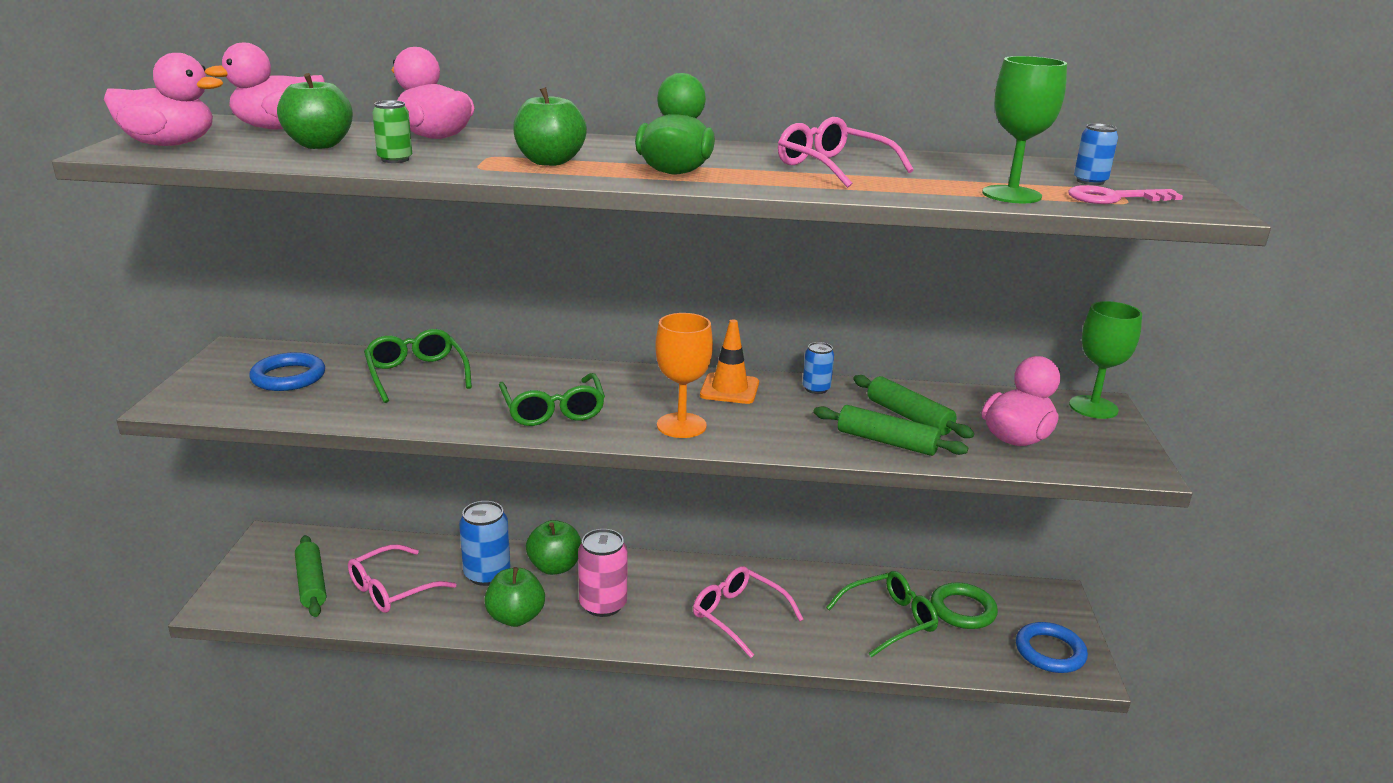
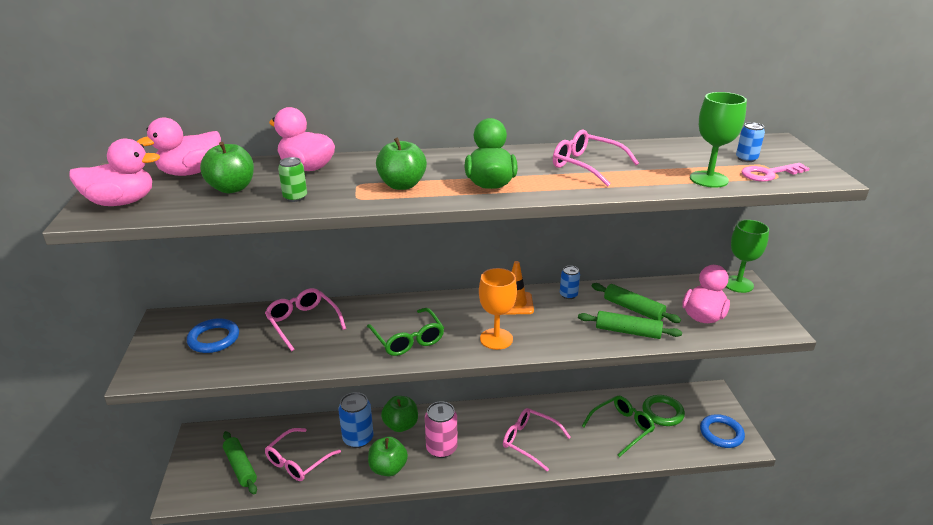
camera: 10 degrees left, 5 degrees up
green glasses [364,329,472,403] -> pink glasses [265,288,346,351]

